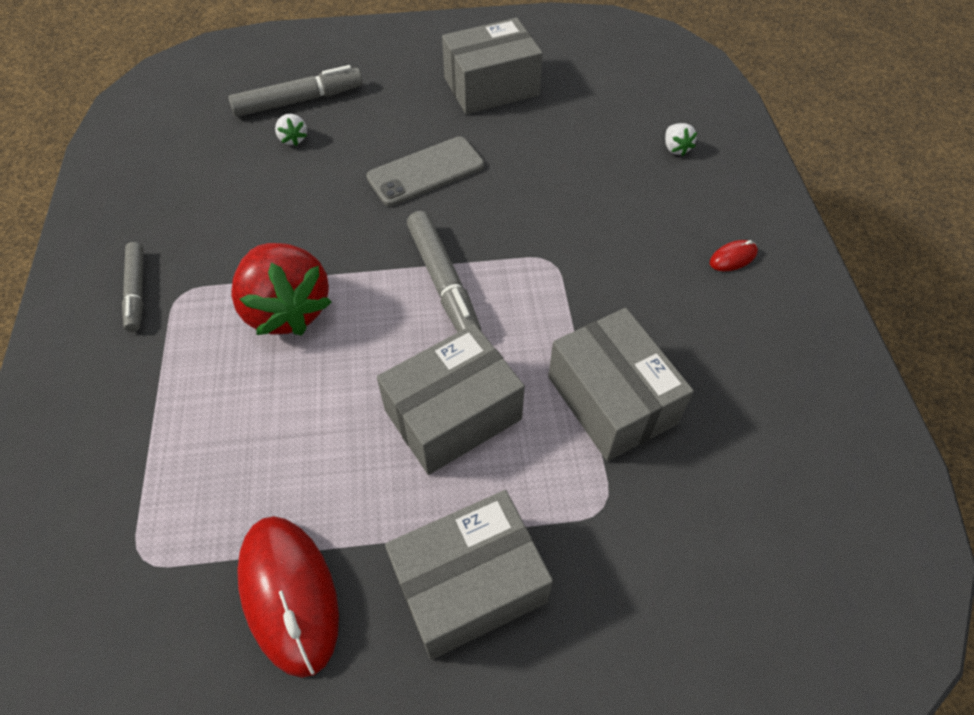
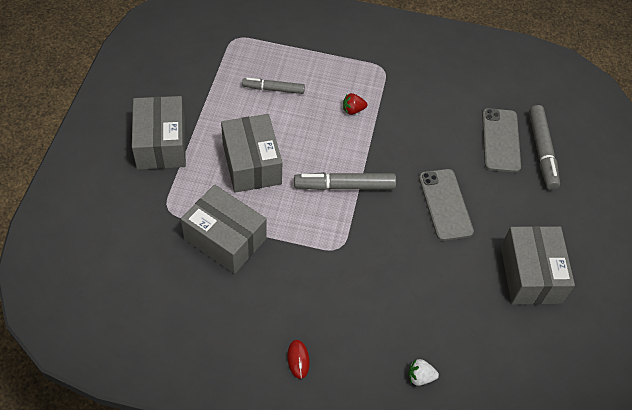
camera: 105 degrees right, 0 degrees up
grey marker [122,242,144,332] -> grey marker moved to [242,78,305,94]
red strawberry [231,243,332,336] -> red strawberry [343,93,368,115], size x0.40
red mouse [237,516,339,678] -> none
white strawberry [275,114,307,146] -> grey phone [482,108,521,173]
grey box [548,308,694,461] -> grey box turned 45 degrees clockwise [181,184,266,274]

